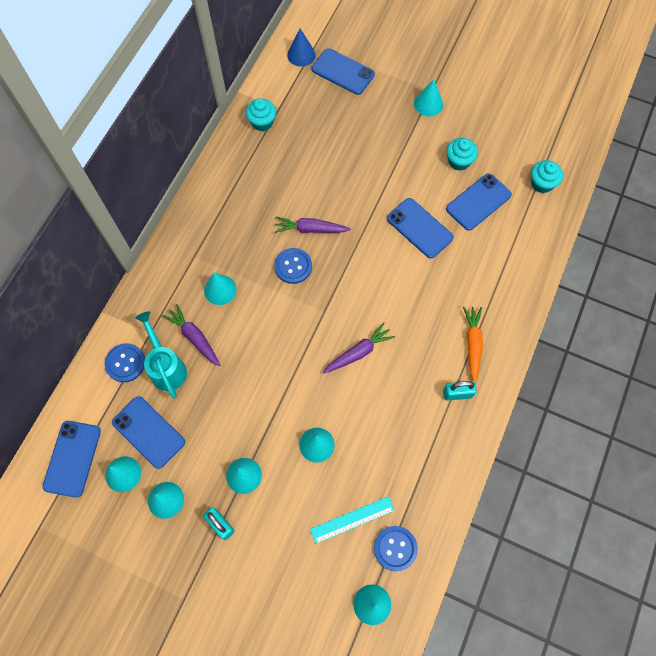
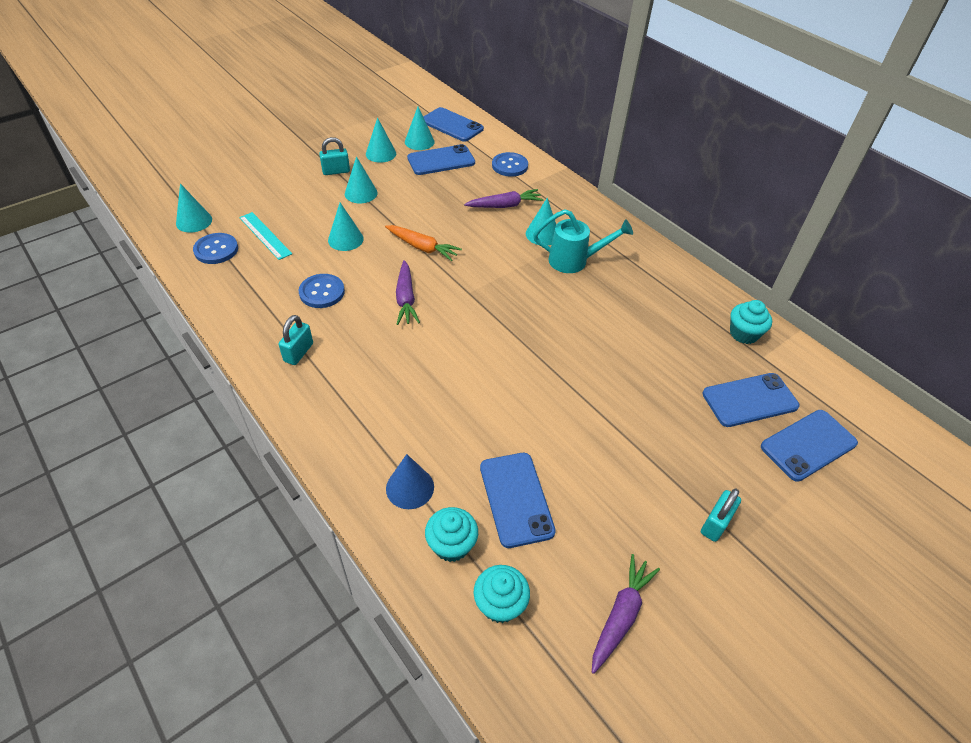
camera: 115 degrees right, 20 degrees down
turquoise watering can [135,311,187,399] -> turquoise watering can moved to [533,209,633,273]
blue button [274,248,312,284] -> blue button moved to [299,274,345,308]
purple carrot [275,216,351,233] -> purple carrot moved to [592,554,660,674]
blue cone [287,28,316,67] -> blue cone moved to [386,454,434,509]
turquoise ruler [310,496,395,544] -> turquoise ruler turned 45 degrees counterclockwise [239,212,292,260]
blue phone [387,198,454,258] -> blue phone moved to [702,373,800,427]
turquoise cone [414,79,443,116] -> turquoise padlock [701,489,741,542]
turquoise cupcake [447,138,478,171] -> turquoise cupcake moved to [425,507,478,562]
orange carrot [463,306,483,383] -> orange carrot moved to [385,225,462,261]

